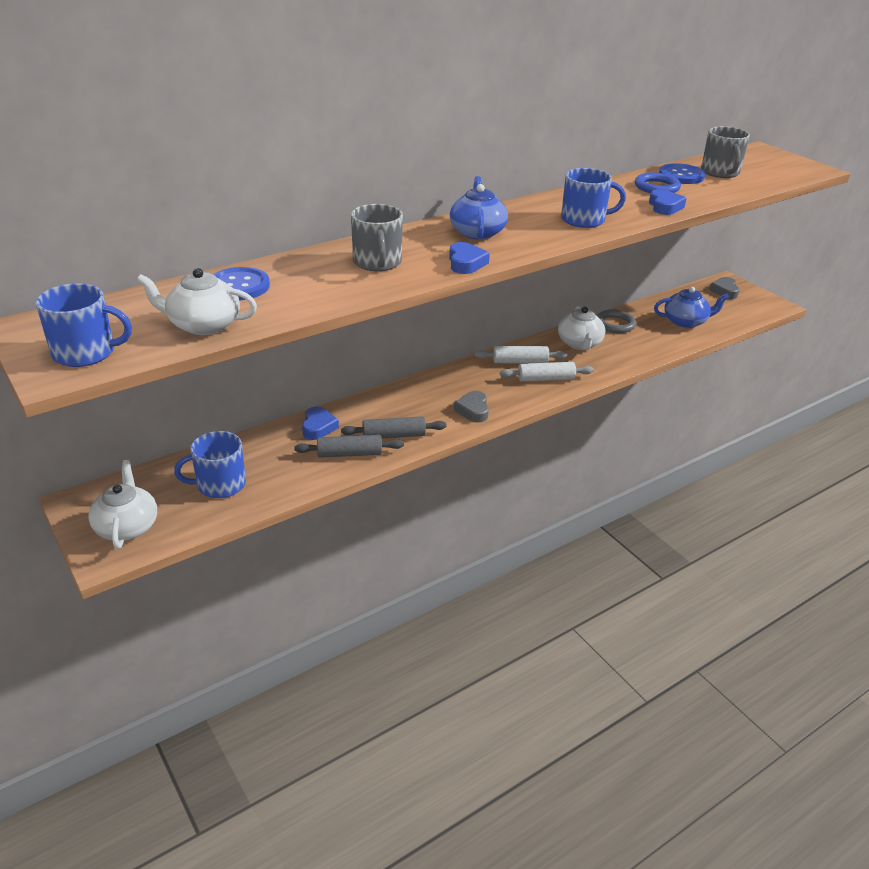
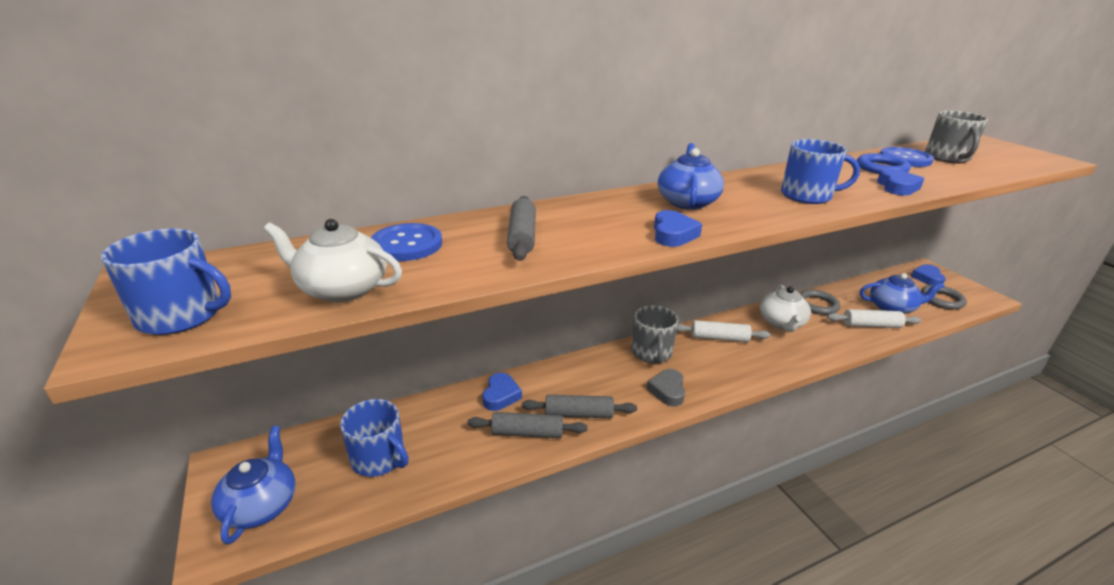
camera: 10 degrees right, 5 degrees down
white teapot [88,460,157,549] -> blue teapot [211,426,296,545]
blue mug [174,431,246,498] -> blue mug turned 135 degrees counterclockwise [340,399,409,477]
grey mug [351,204,403,271] -> grey mug moved to [631,305,678,364]
white rolling pin [500,362,594,382] -> white rolling pin moved to [827,309,921,328]
grey heart [709,277,739,299] -> blue heart [911,264,946,285]
none -> grey rolling pin [507,196,536,261]
none -> grey ring [921,285,967,310]

